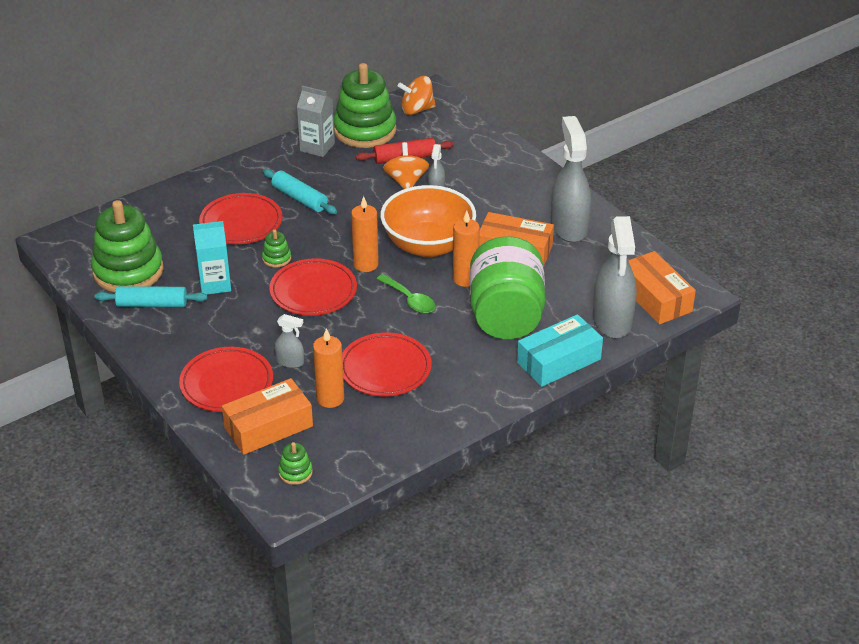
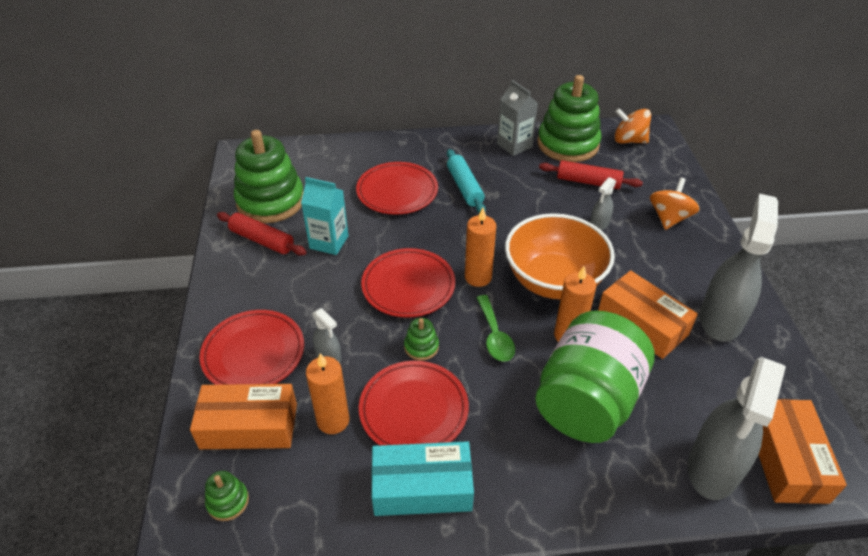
camera: 30 degrees right, 5 degrees up
turquoise rolling pin [95,286,207,307] -> red rolling pin [217,212,307,256]
green stacking toy [262,230,291,267] -> green stacking toy moved to [404,318,439,361]
orange spinning top [383,142,429,189] -> orange spinning top moved to [650,178,700,230]
turquoise box [517,314,603,387] -> turquoise box moved to [371,442,474,516]

